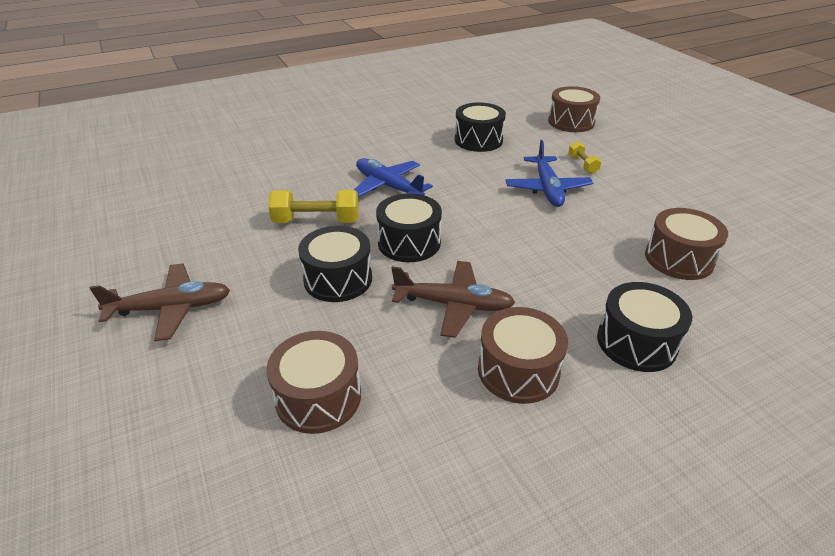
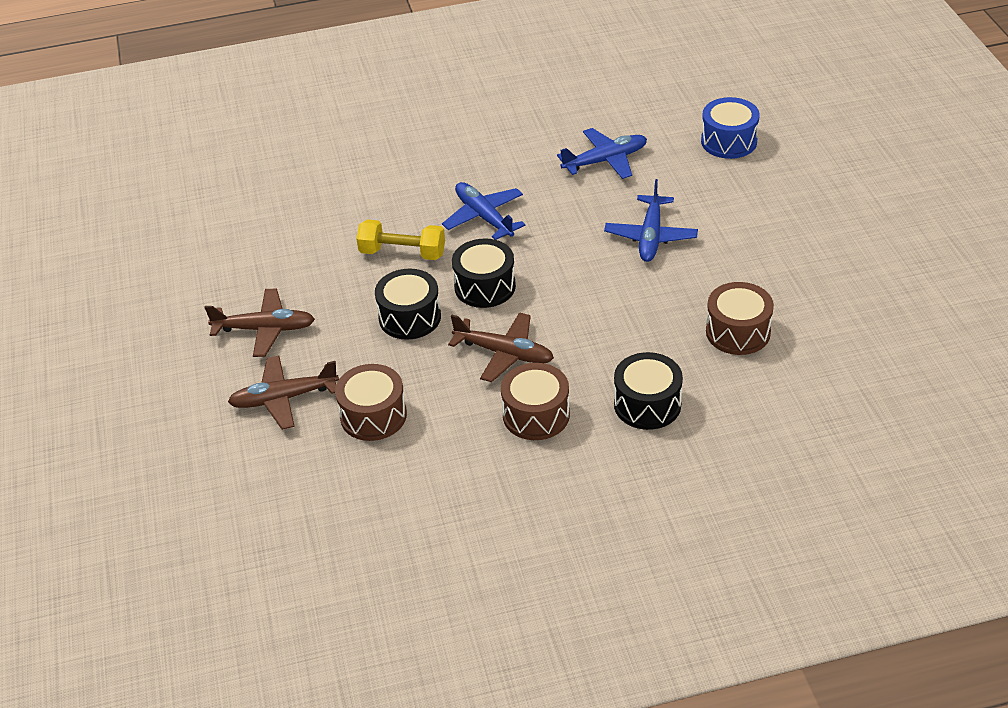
camera: 15 degrees right, 5 degrees up
black drum [455,102,506,152] -> blue plane [557,128,647,179]
brown drum [548,86,600,132] -> blue drum [701,97,760,159]
yellow dumbbell [568,141,601,174] -> none
none -> brown plane [228,355,339,430]

